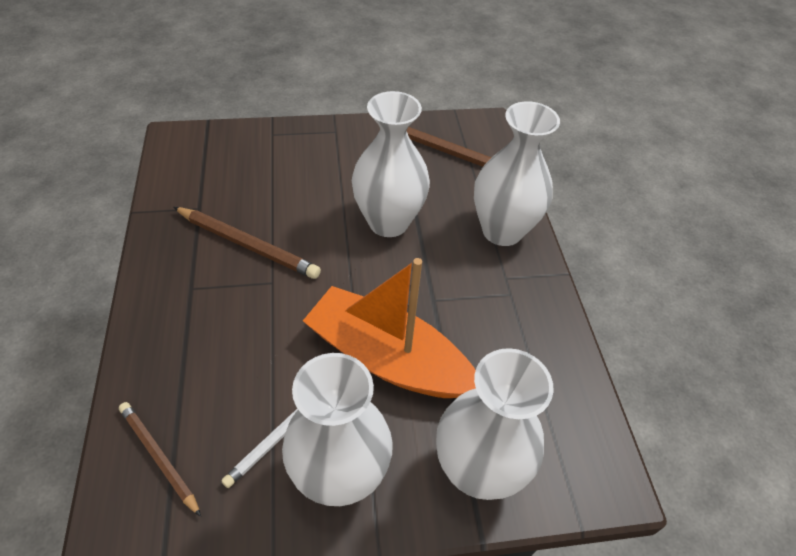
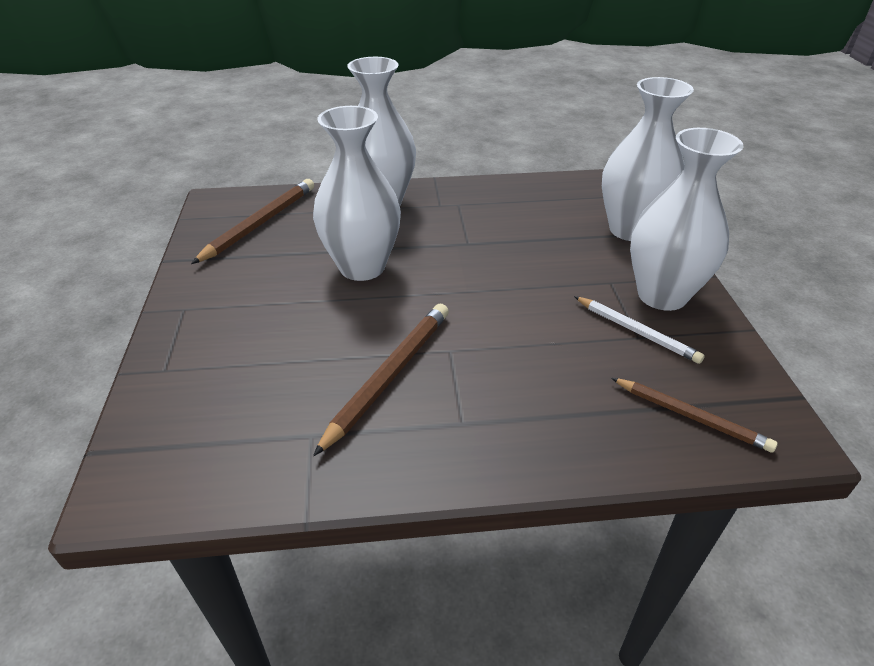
camera: 85 degrees left, 10 degrees down
brown pencil [119,402,201,517] -> brown pencil turned 105 degrees counterclockwise [611,378,778,453]
orange boat [303,258,476,398] -> none

